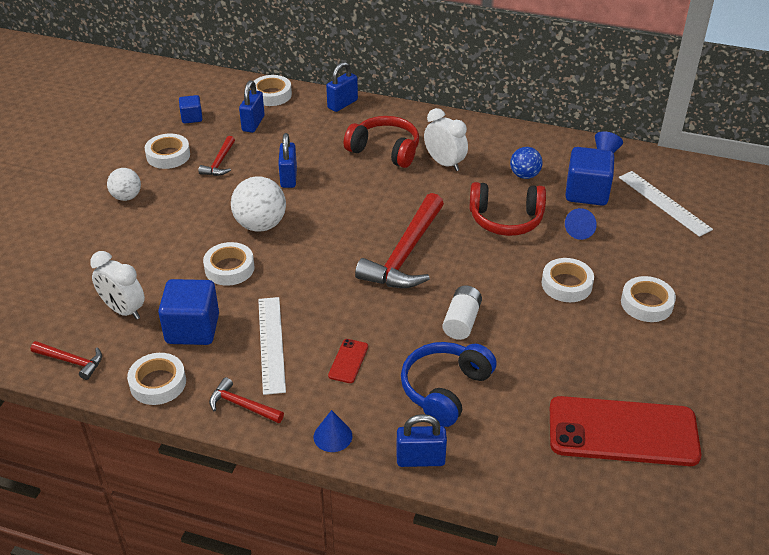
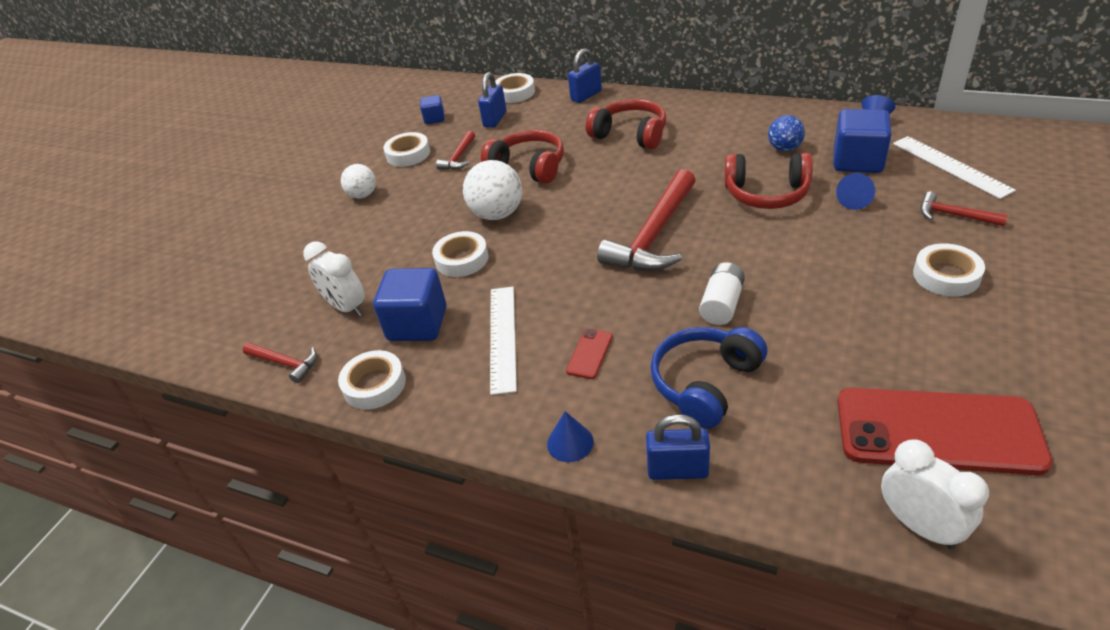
camera: 10 degrees right, 0 degrees up
red hammer [209,377,284,423] -> red hammer moved to [921,192,1008,226]
blue padlock [278,133,297,188] -> red headphones [481,130,564,184]
white clock [424,108,468,171] -> white clock moved to [881,439,989,549]
white tape [542,258,594,302] -> none

